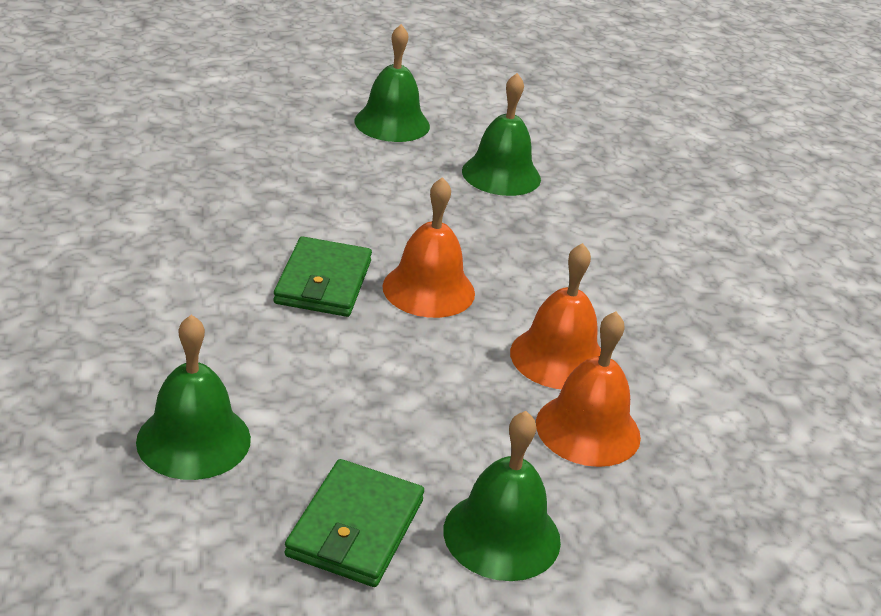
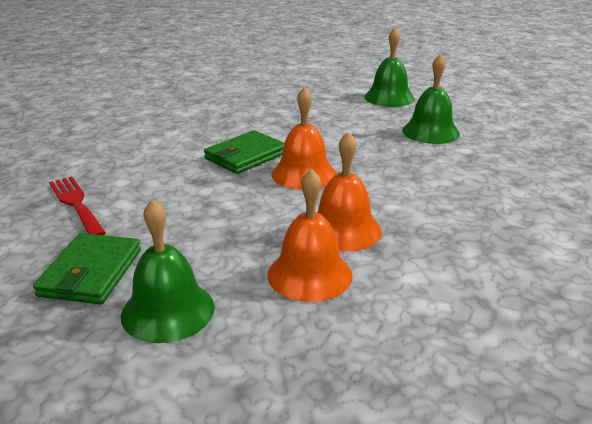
camera: 40 degrees right, 5 degrees down
green bell [136,315,251,480] -> red fork [49,177,106,235]
green wallet [285,459,424,587] -> green wallet turned 45 degrees counterclockwise [33,233,141,304]

